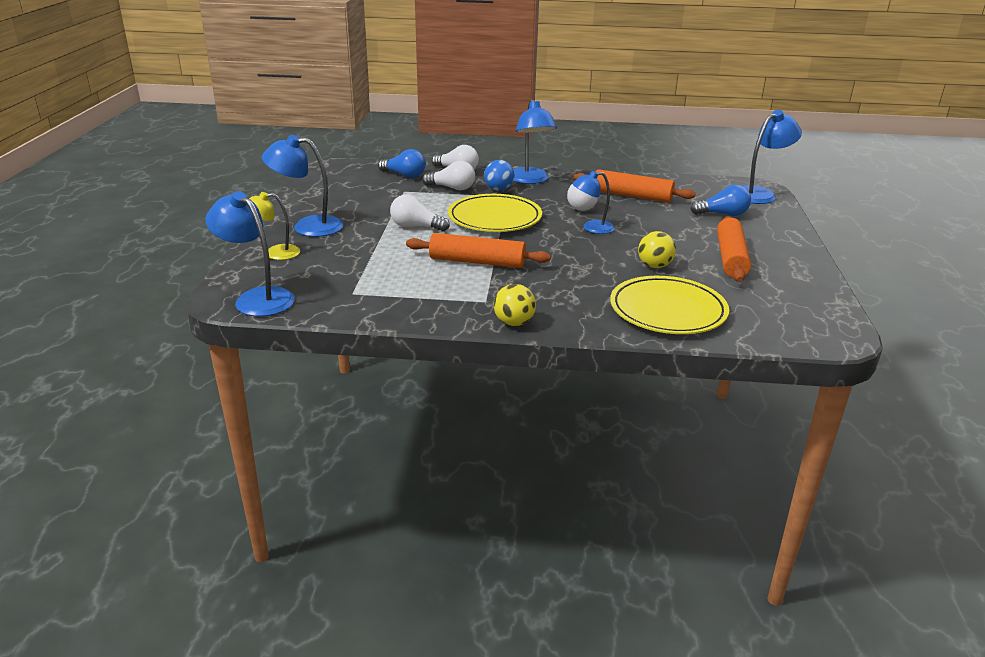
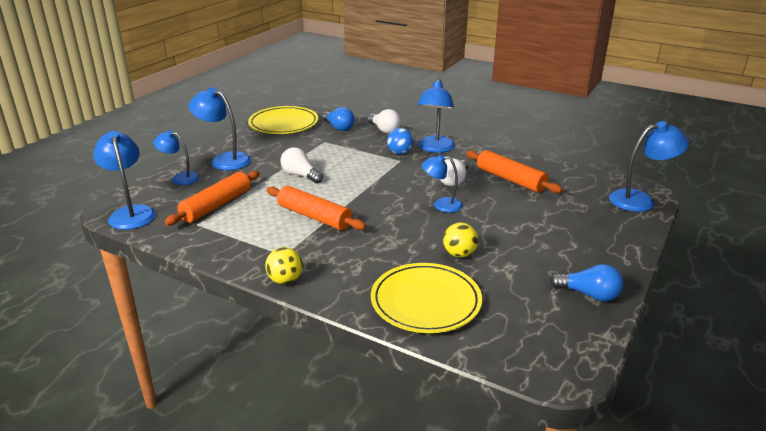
camera: 25 degrees right, 0 degrees up
yellow lamp [249,192,300,260] -> blue lamp [153,130,199,185]
white light bulb [422,161,475,190] -> none
yellow plate [448,194,542,232] -> yellow plate moved to [248,106,319,134]
blue light bulb [691,185,751,216] -> blue light bulb moved to [550,264,623,301]
orange rolling pin [717,216,751,282] -> orange rolling pin moved to [165,171,260,225]

